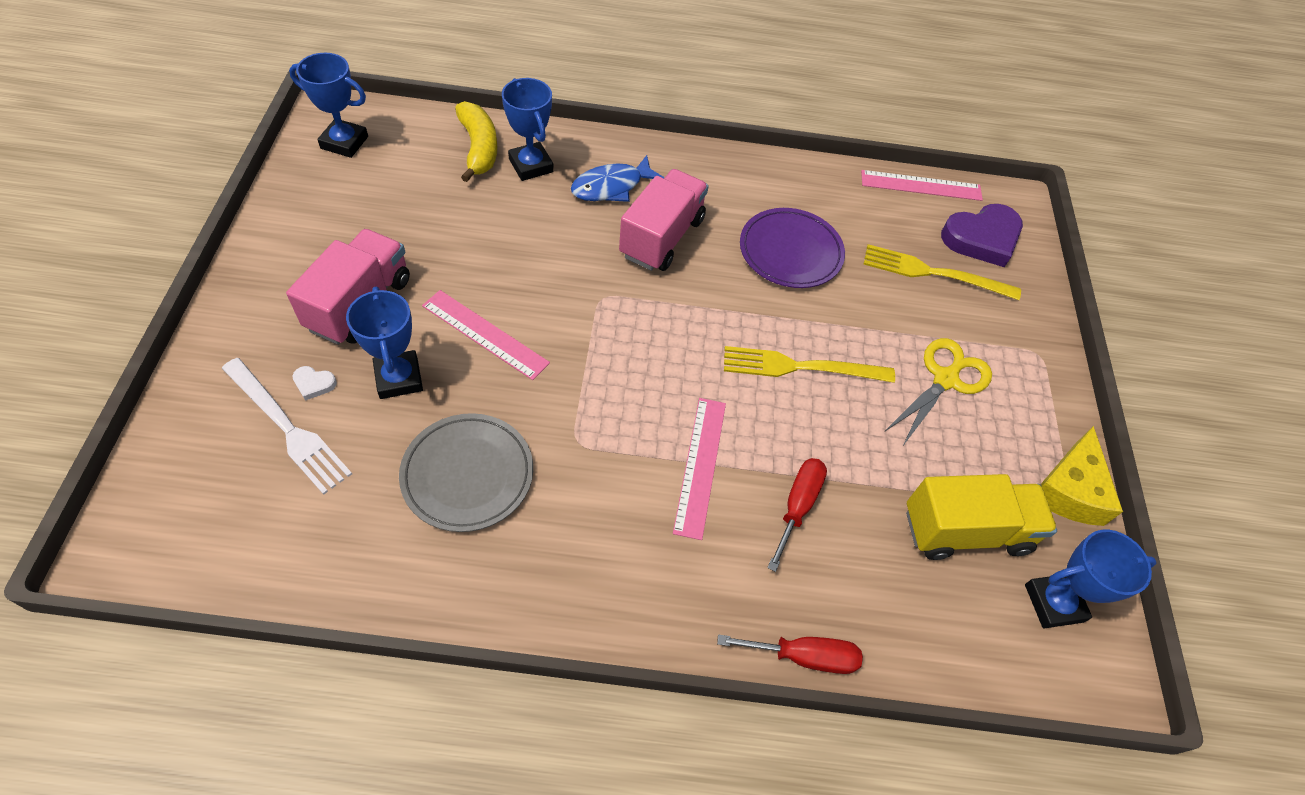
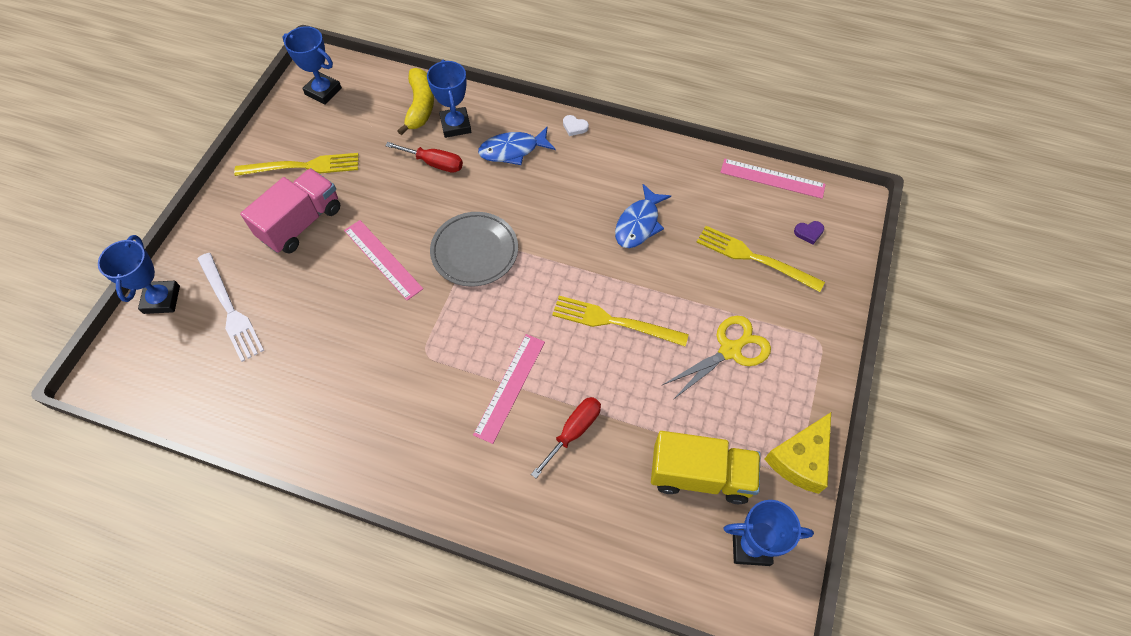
camera: 20 degrees right, 5 degrees up
white heart [292,366,337,401] -> white heart moved to [563,115,589,136]
blue trophy [346,287,423,399] -> blue trophy moved to [98,235,180,314]
grey plate [399,413,533,532] -> grey plate moved to [430,212,518,287]
pink truck [619,169,709,271] -> none
red screwdriver [717,634,863,674] -> red screwdriver moved to [385,142,463,173]
purple plate [740,208,845,288] -> blue fish [615,184,671,248]
purple heart [941,204,1023,267] -> purple heart [794,221,824,244], size x0.42
none -> yellow fork [234,153,359,176]

